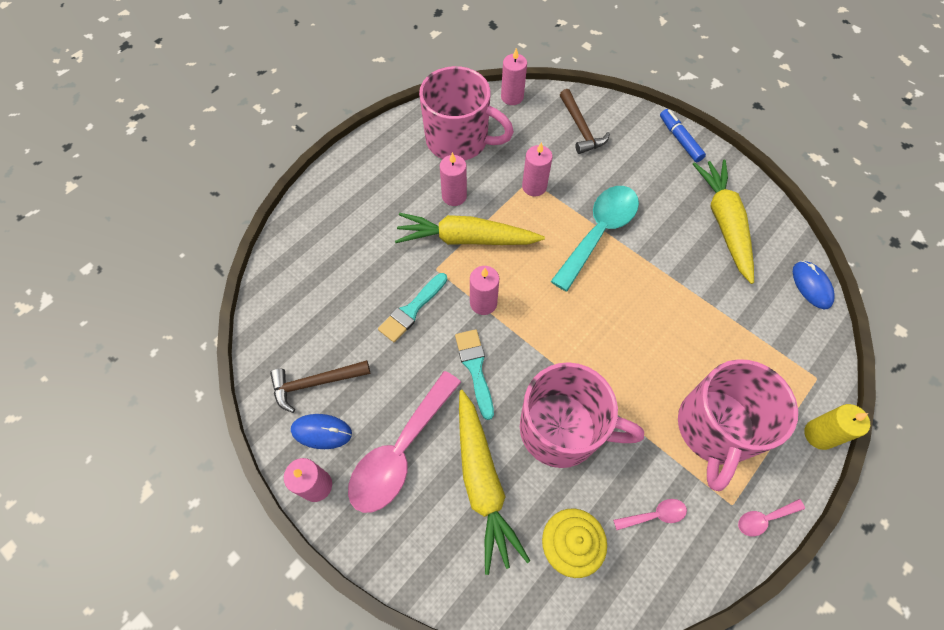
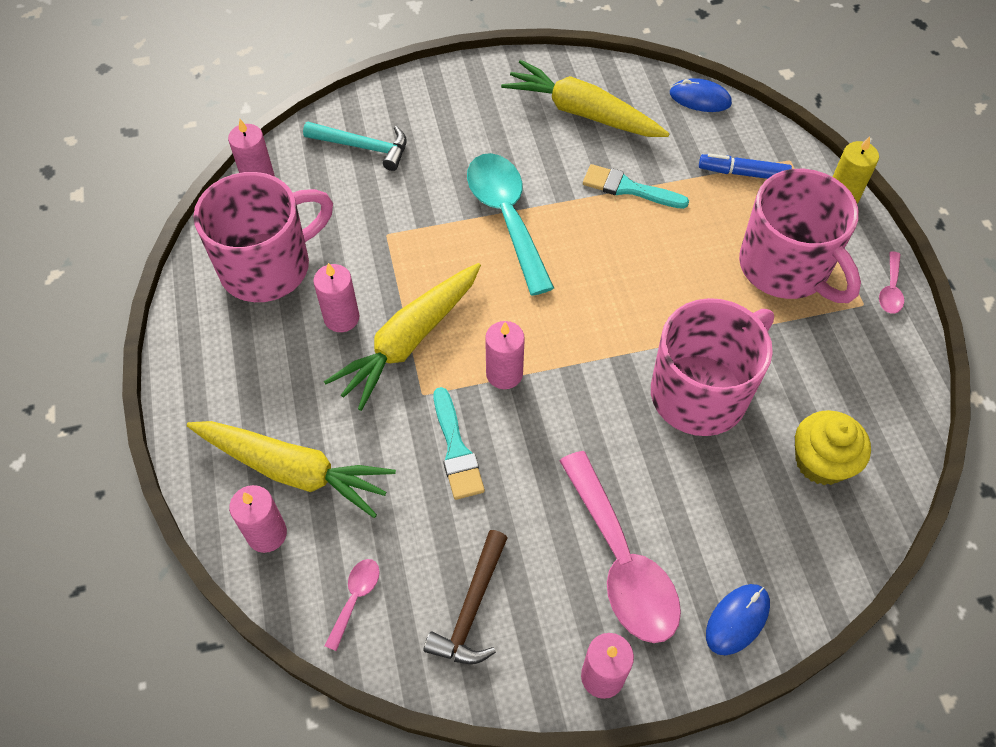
camera: 55 degrees left, 5 degrees down
blue mouse [291,414,352,449] -> blue mouse moved to [706,584,770,655]
turquoise brush [455,329,494,420] -> turquoise brush moved to [583,164,689,209]
yellow carrot [459,390,530,575] -> yellow carrot moved to [187,421,396,518]
pink candle [522,142,553,196] -> pink candle moved to [229,485,287,553]
brown hammer [560,89,610,154] -> turquoise hammer [303,122,407,171]
pink spoon [613,499,687,530] -> pink spoon moved to [325,559,380,651]
blue marker [660,109,706,162] -> blue marker moved to [699,154,792,179]

